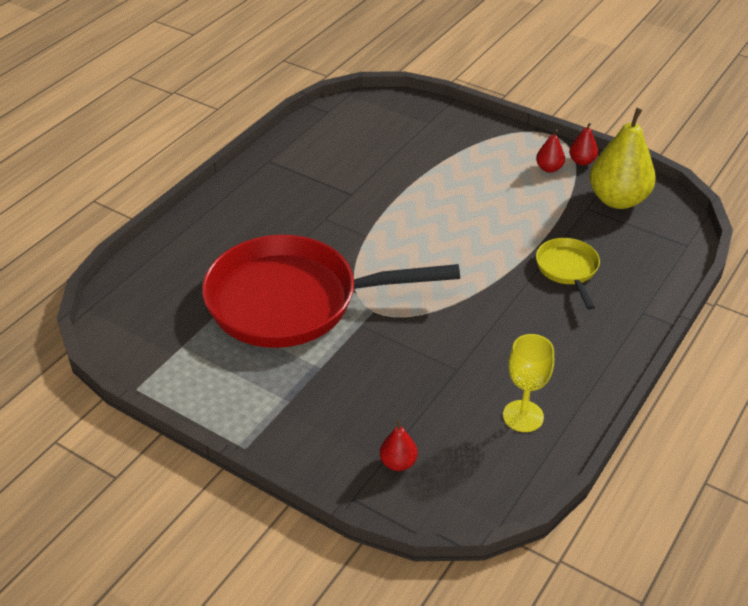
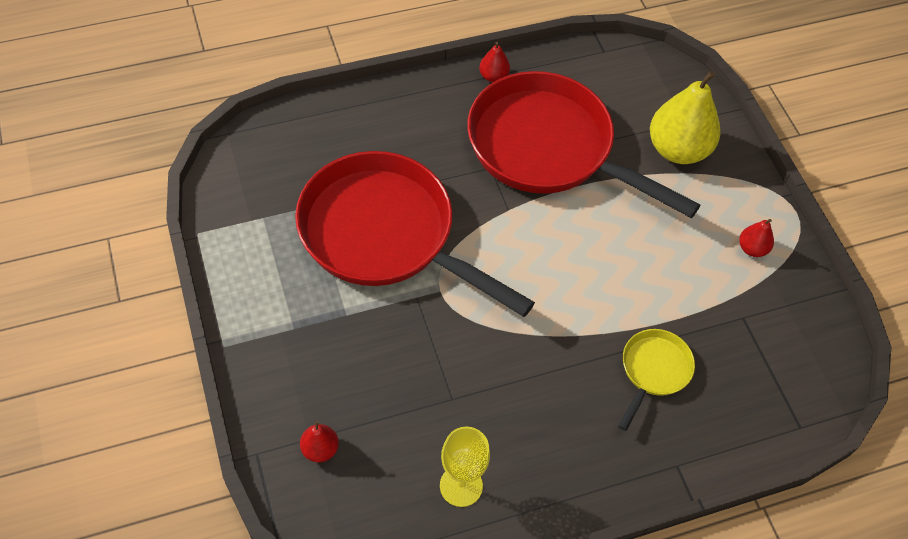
camera: 35 degrees right, 15 degrees up
red pear [569,123,598,166] -> red pear moved to [479,42,510,82]
yellow pear [589,108,656,209] -> yellow pear moved to [650,71,720,164]
none -> red pan [467,71,700,218]

